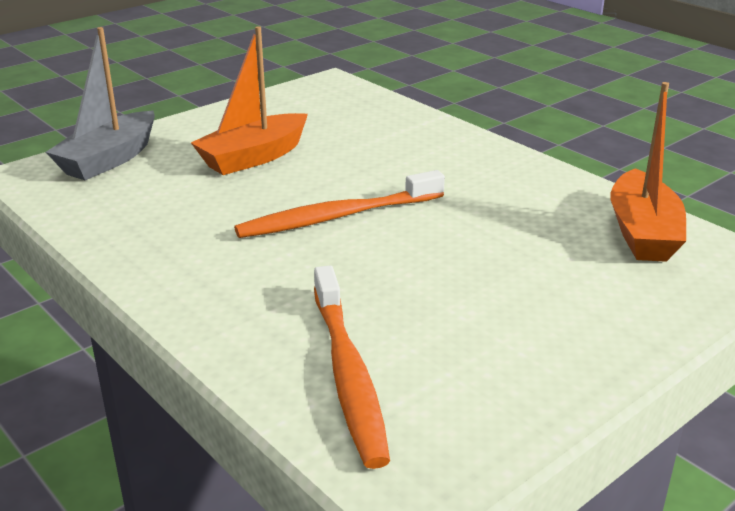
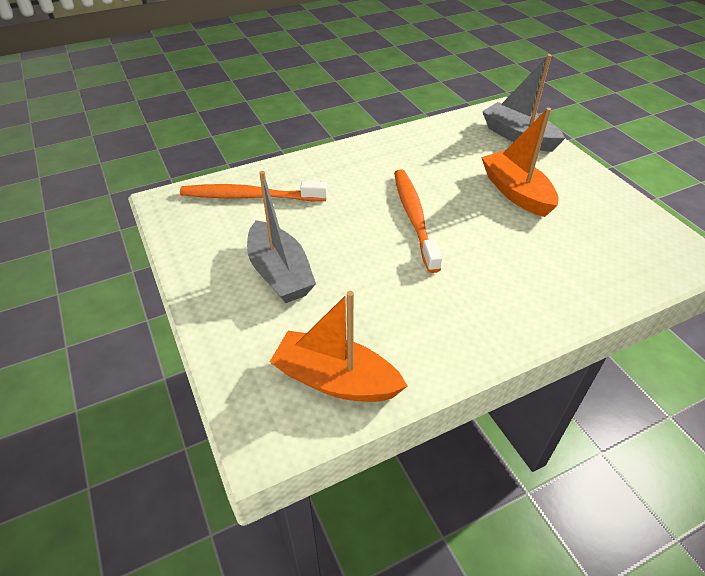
camera: 105 degrees right, 15 degrees up
none -> grey boat [247,171,316,303]

